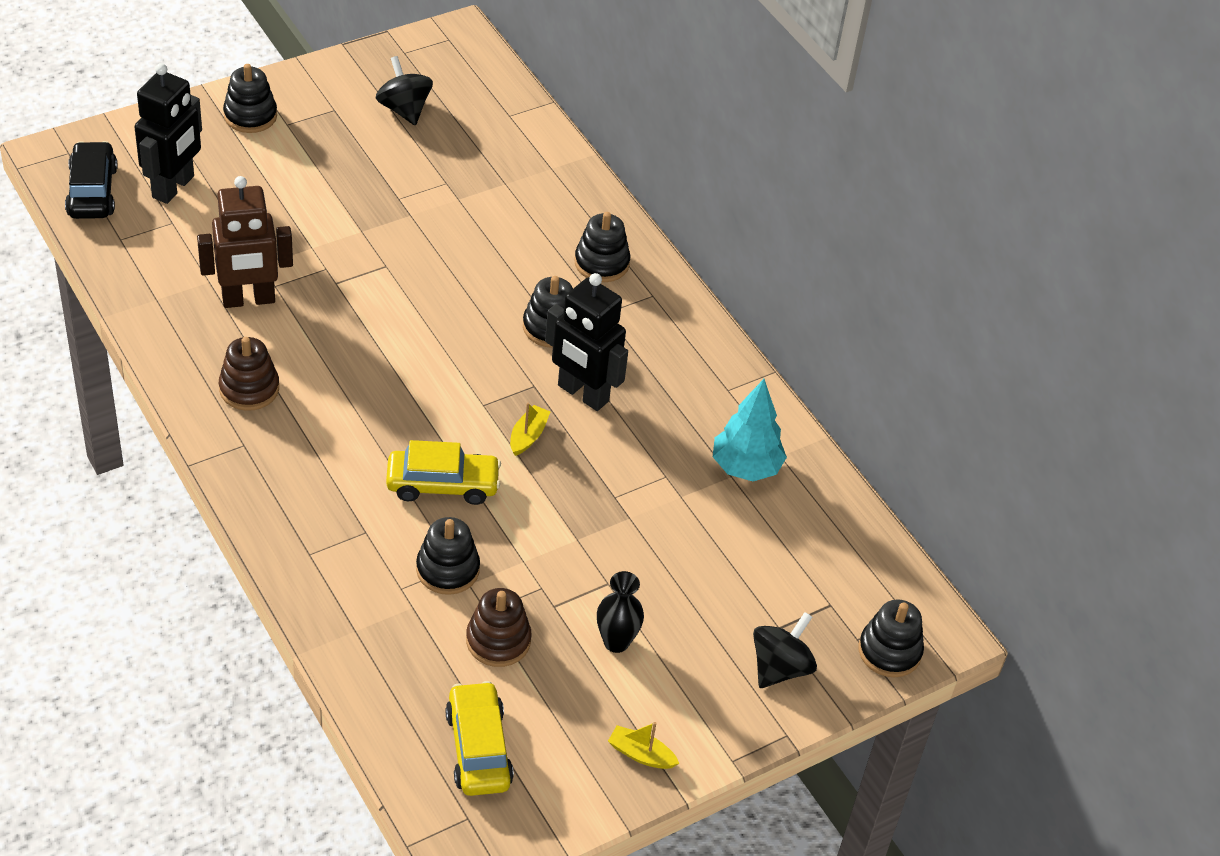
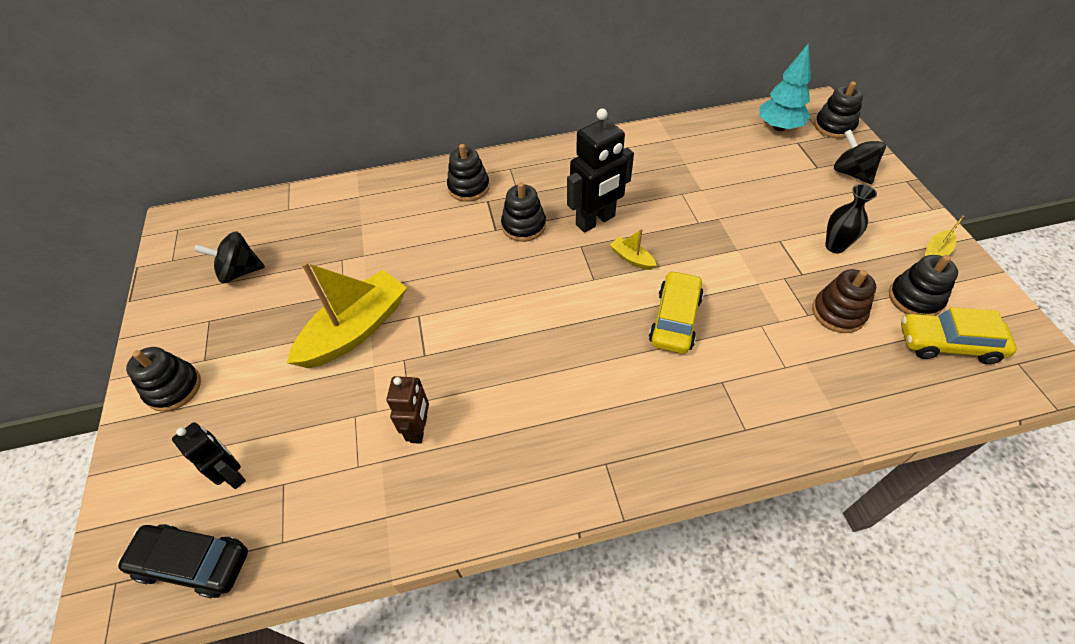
camera: 65 degrees left, 5 degrees up
black robot [135,63,202,204] -> black robot [172,422,246,489], size x0.61
brown robot [197,176,293,308] -> brown robot [386,376,429,444], size x0.61
brown stacking toy [219,337,279,411] -> none
black stacking toy [416,517,480,595] -> black stacking toy moved to [889,255,958,316]
turquoise tree [713,379,787,481] -> turquoise tree moved to [759,43,811,131]
none -> yellow boat [287,261,407,368]

